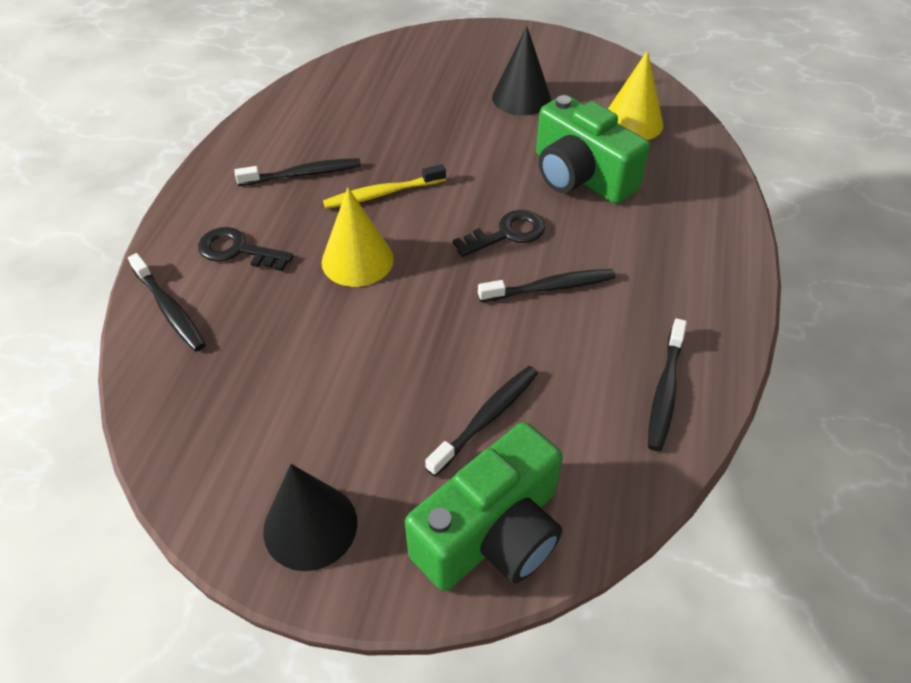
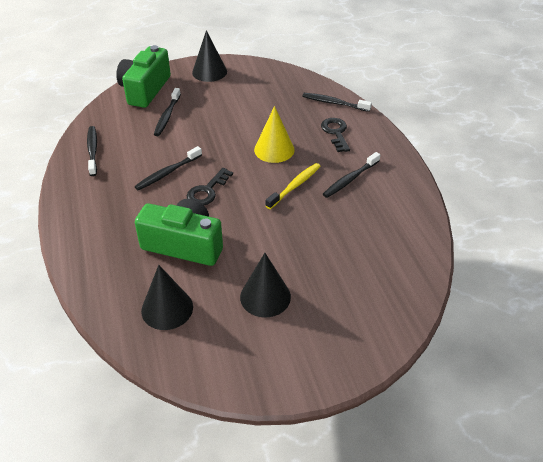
camera: 150 degrees right, 5 degrees down
black key [198,227,293,271] -> black key turned 90 degrees counterclockwise [321,118,350,152]
yellow cone [608,50,663,140] -> black cone [141,265,193,330]

